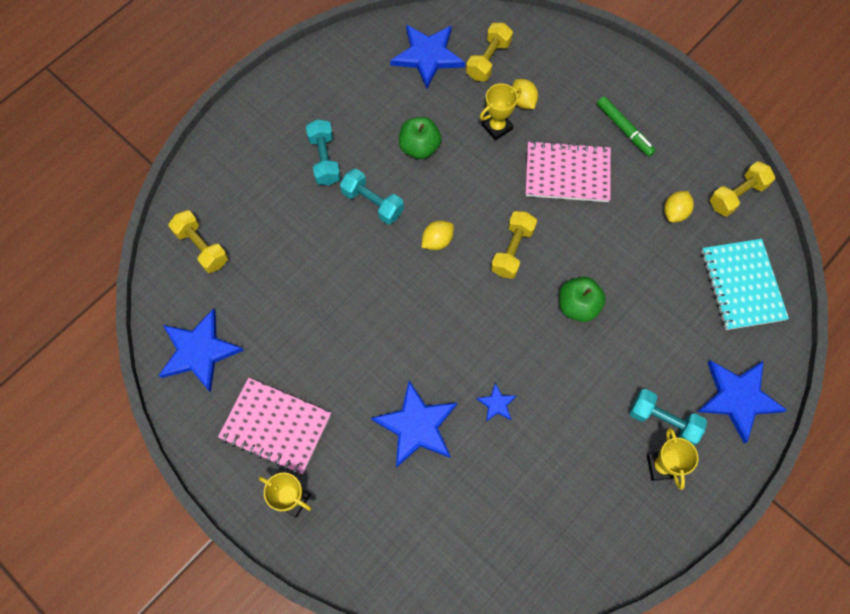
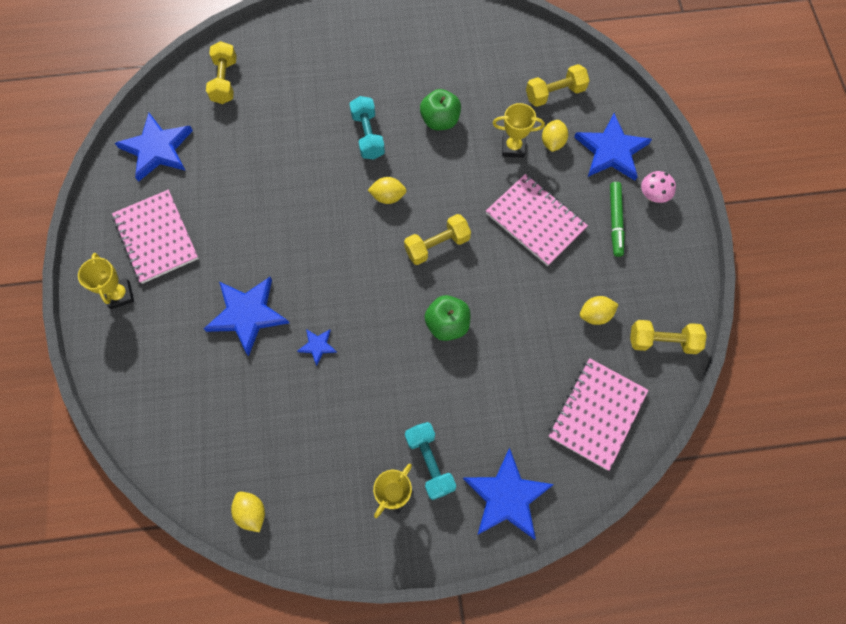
camera: 40 degrees right, 0 degrees up
turquoise dumbbell [306,119,341,185] -> none
blue star [390,25,465,89] -> blue star moved to [574,113,652,181]
turquoise notebook [701,239,789,330] -> pink notebook [549,358,649,471]
none -> yellow lemon [231,492,265,532]
none -> pink mushroom [641,171,676,203]

